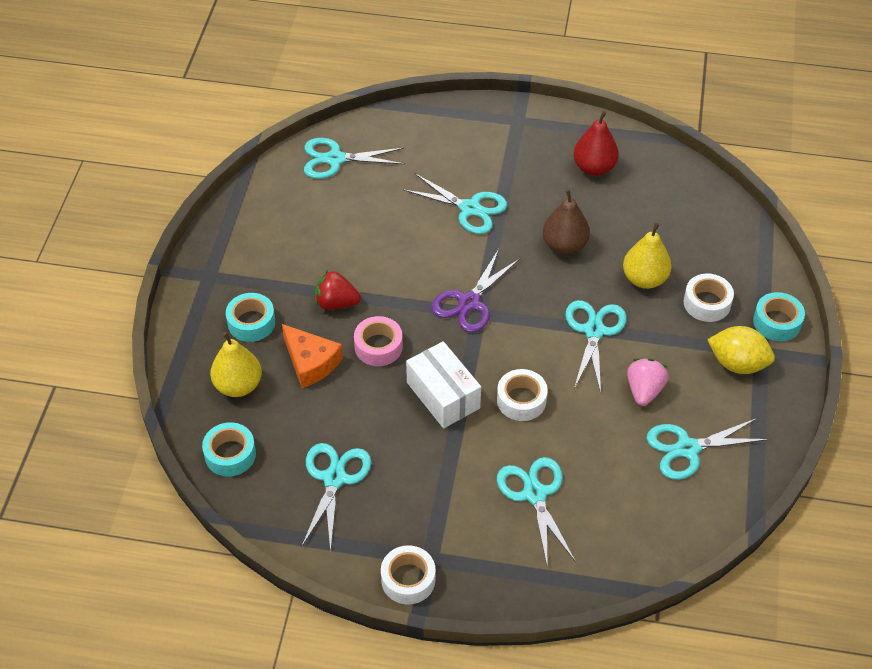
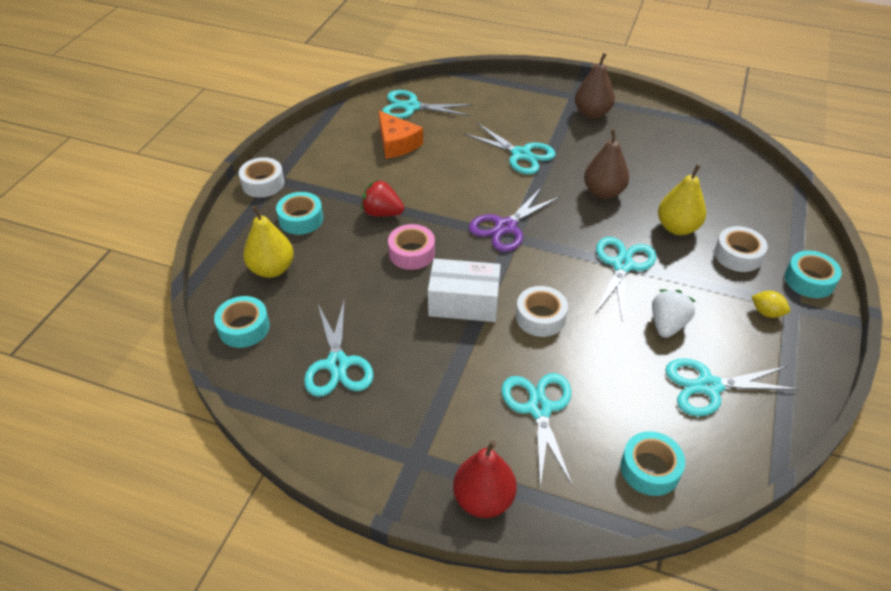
camera: 10 degrees right, 5 degrees down
orange cheese [282,324,343,388] -> orange cheese moved to [379,111,423,159]
turquoise scissors [302,443,371,553] -> turquoise scissors turned 150 degrees clockwise [304,299,374,397]
white tape [381,545,436,605] -> white tape moved to [239,157,284,197]
white box [406,341,481,428] -> white box turned 60 degrees counterclockwise [428,259,501,322]
red pear [573,111,619,176] -> red pear moved to [453,441,517,518]
pink strawberry [627,358,669,406] -> white strawberry [652,289,696,338]
yellow lemon [707,326,775,374] -> yellow lemon [751,291,790,318], size x0.55
none -> brown pear [575,53,615,119]
none -> turquoise tape [620,431,685,496]

